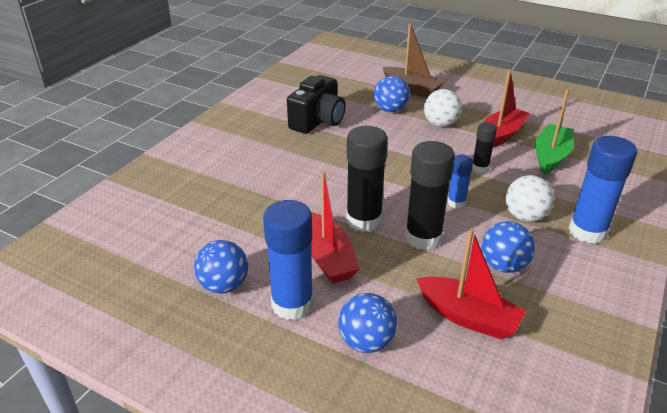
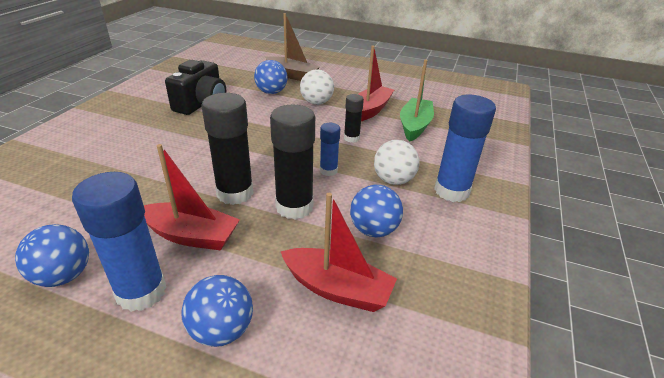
camera: 10 degrees left, 0 degrees up
red boat [311,171,360,284] -> red boat turned 45 degrees counterclockwise [144,144,240,251]

